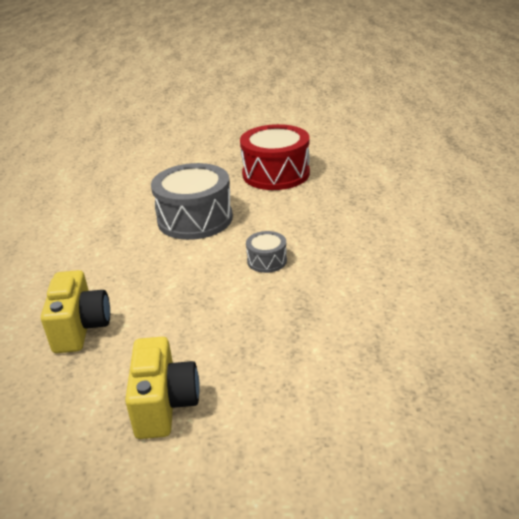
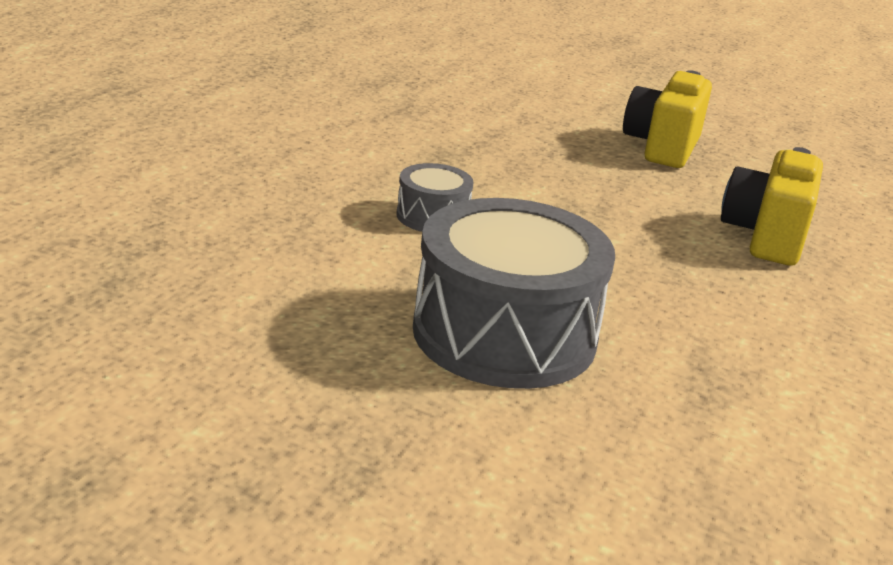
camera: 160 degrees left, 5 degrees down
red drum [240,124,310,190] -> none

